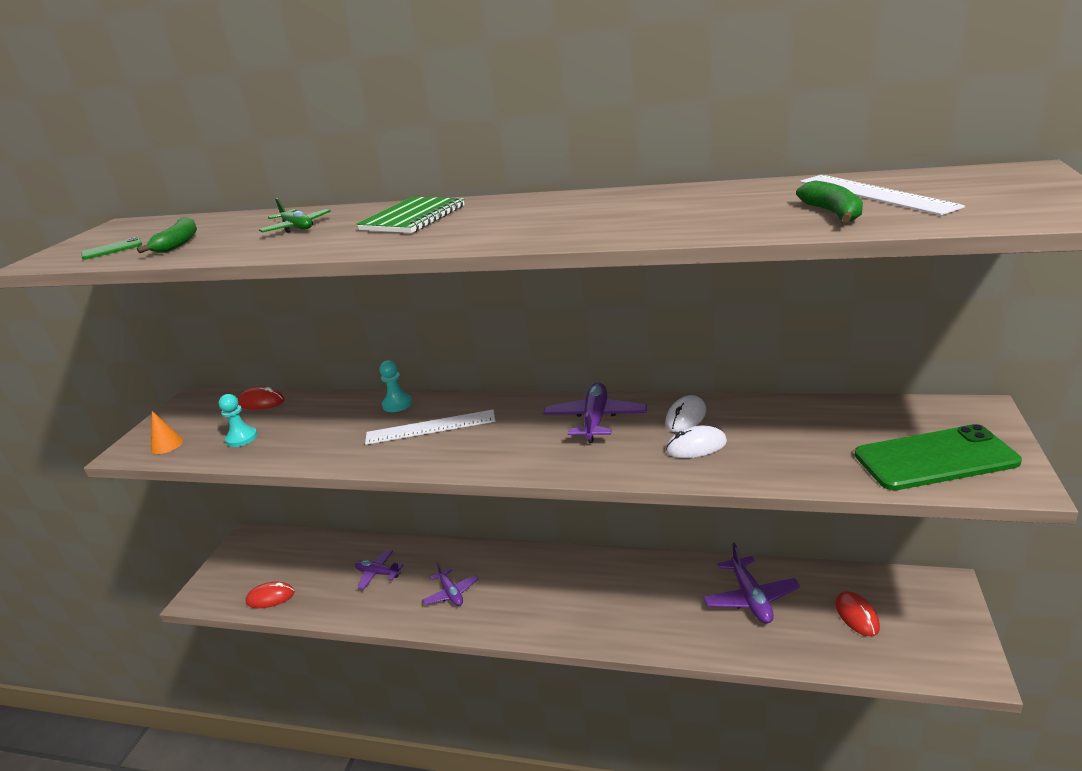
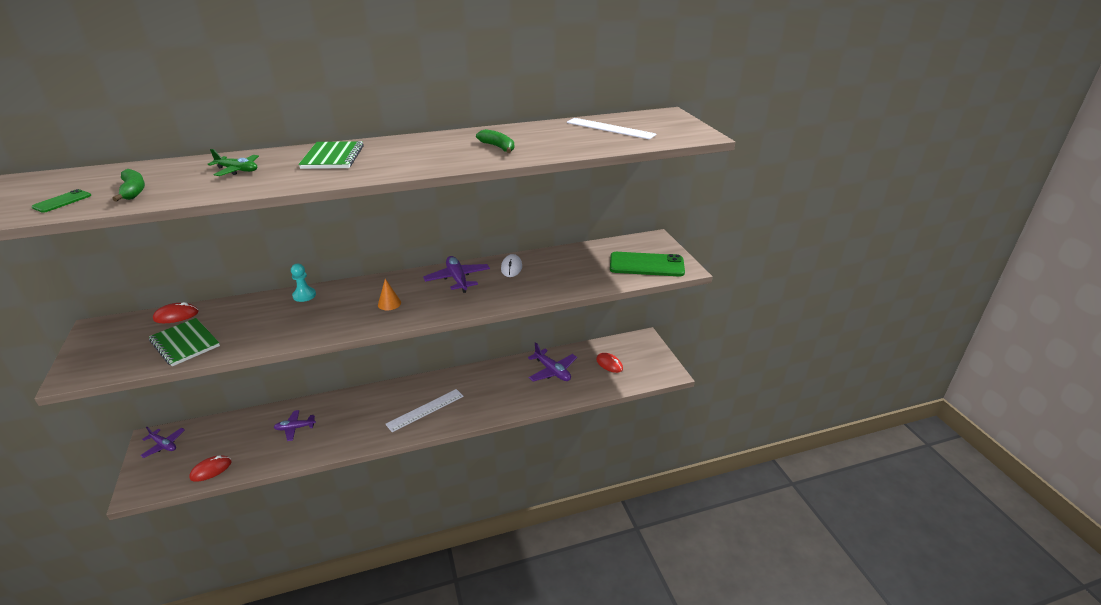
camera: 35 degrees left, 5 degrees up
orange cone [151,411,183,454] -> orange cone moved to [378,279,401,310]
turquoise pawn [219,394,258,447] -> green notebook [149,318,220,366]
white ruler [365,410,495,445] -> white ruler moved to [386,389,464,432]
purple plane [422,562,479,606] -> purple plane moved to [140,427,185,458]
white mouse [665,426,727,458] -> none
green banana [796,180,863,222] -> green banana moved to [476,129,514,153]
green phone [855,424,1022,490] -> green phone turned 45 degrees clockwise [610,252,685,276]

